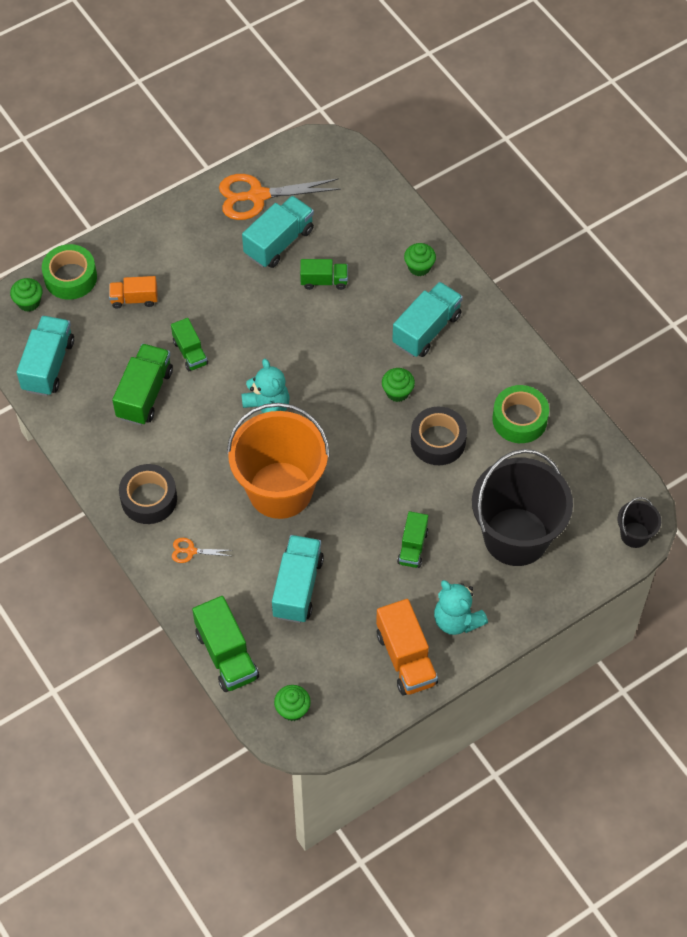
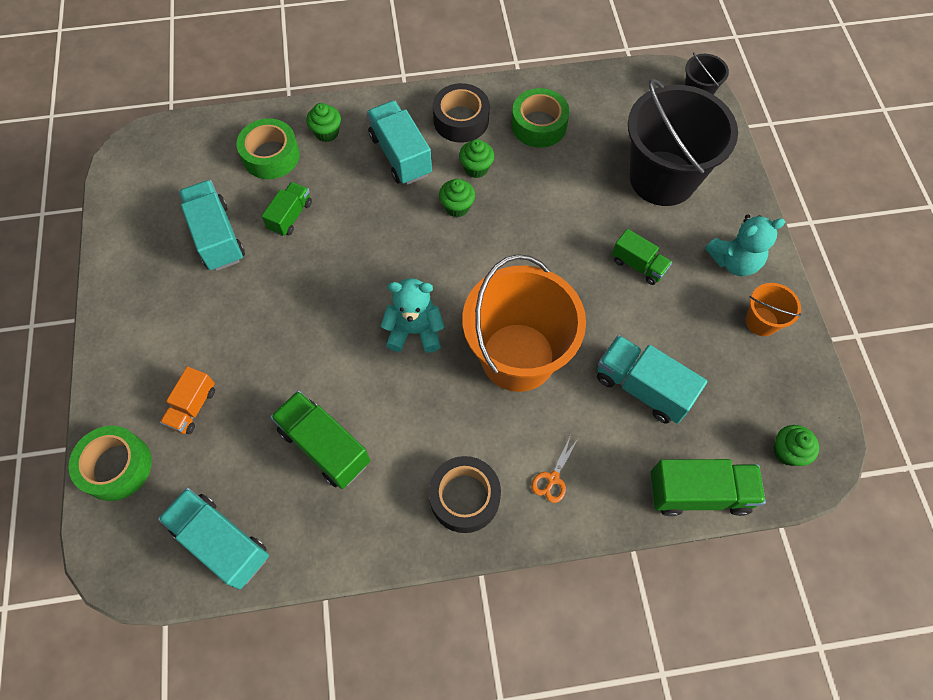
camera: 65 degrees left, 5 degrees up
green cupcake [10,278,43,312] -> green cupcake moved to [459,139,494,178]
green truck [171,318,208,371] -> none
orange scissors [219,174,341,220] -> none
orange truck [376,599,438,695] -> orange bucket [746,283,801,336]
black tape [411,406,467,465] -> black tape moved to [433,83,490,143]
none -> green tape [236,118,300,179]

